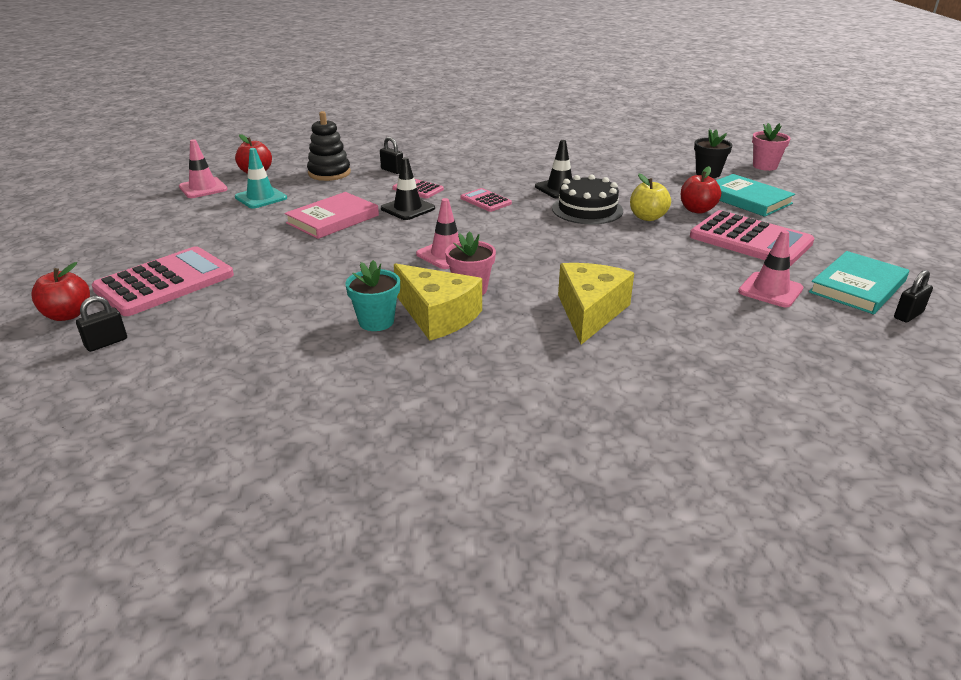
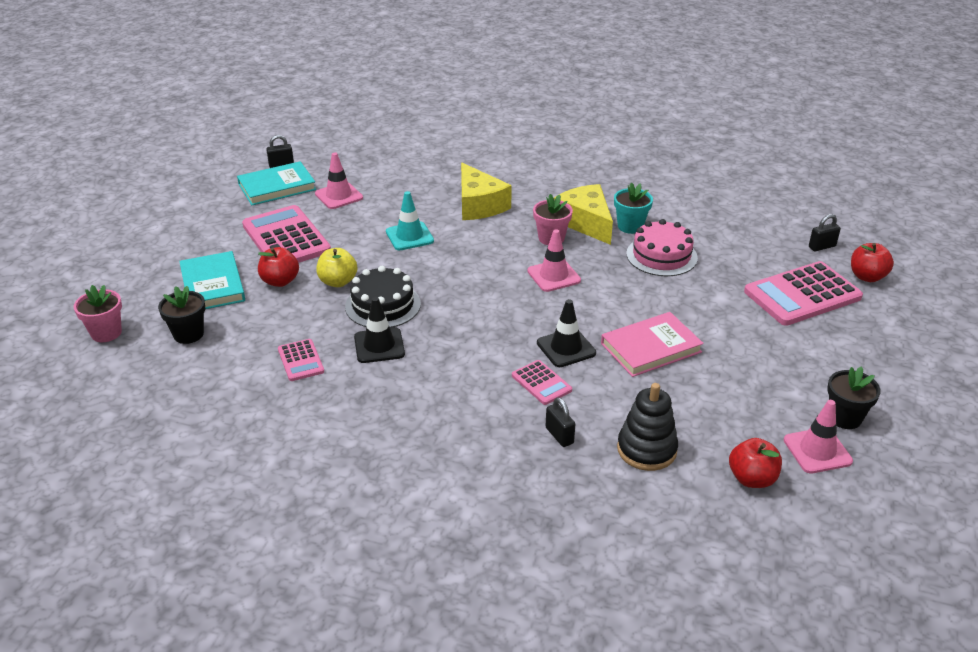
camera: 160 degrees left, 5 degrees up
turquoise traffic cone [235,148,287,208] -> turquoise traffic cone moved to [386,191,434,250]
pink calculator [460,188,512,212] -> pink calculator moved to [278,339,324,381]
yellow cheese [558,263,634,345] -> yellow cheese turned 60 degrees counterclockwise [461,163,512,220]
none -> pink cake [626,219,698,276]
none -> black flower pot [827,366,881,429]

